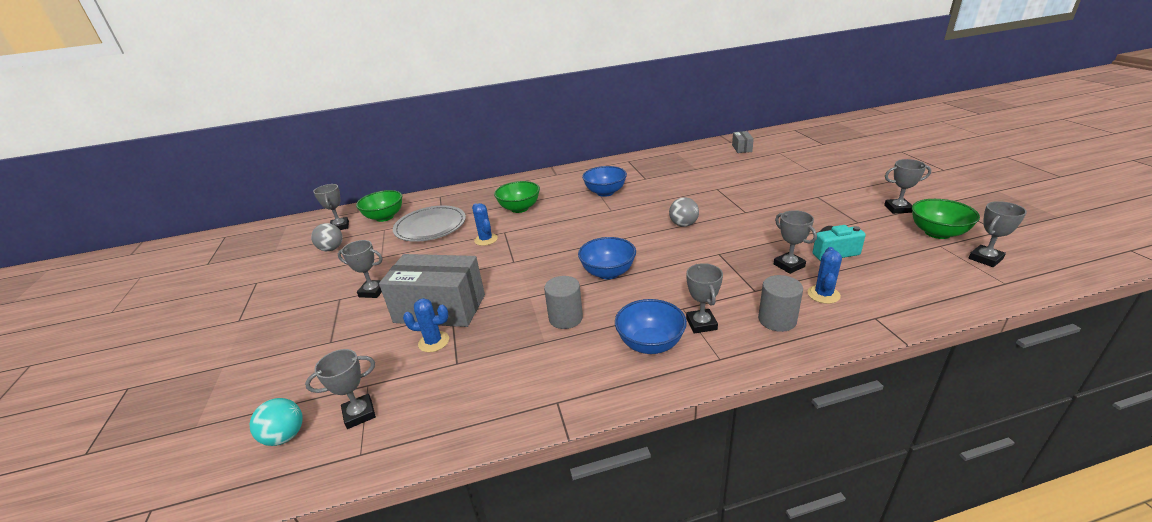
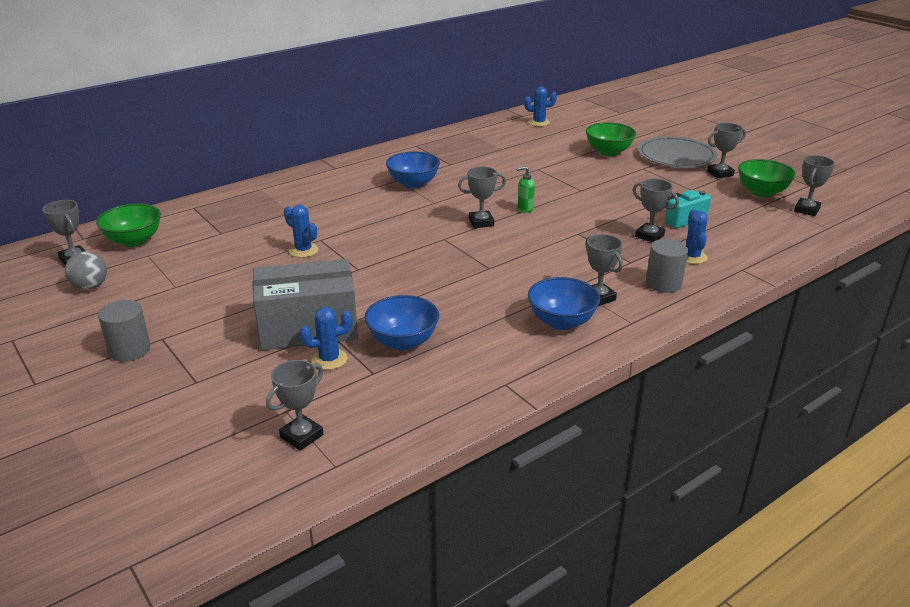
camera: 25 degrees left, 0 degrees up
turquoise ball [250,398,303,446] -> none
grey trophy [338,240,382,298] -> grey trophy moved to [458,166,506,228]
grey plate [393,205,466,242] -> grey plate moved to [638,136,717,168]
green bowl [494,181,540,213] -> green bowl moved to [586,122,636,156]
grey cylinder [544,276,583,329] -> grey cylinder moved to [98,300,151,361]
blue bowl [578,237,636,279] -> blue bowl moved to [365,295,439,350]
grey ball [669,197,699,227] -> green soap dispenser [516,166,535,213]
grey box [732,131,754,153] -> blue cactus [524,86,557,127]

